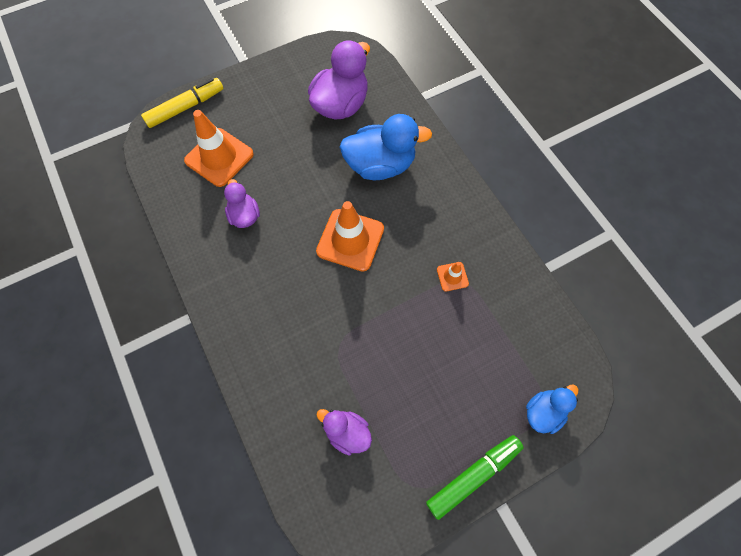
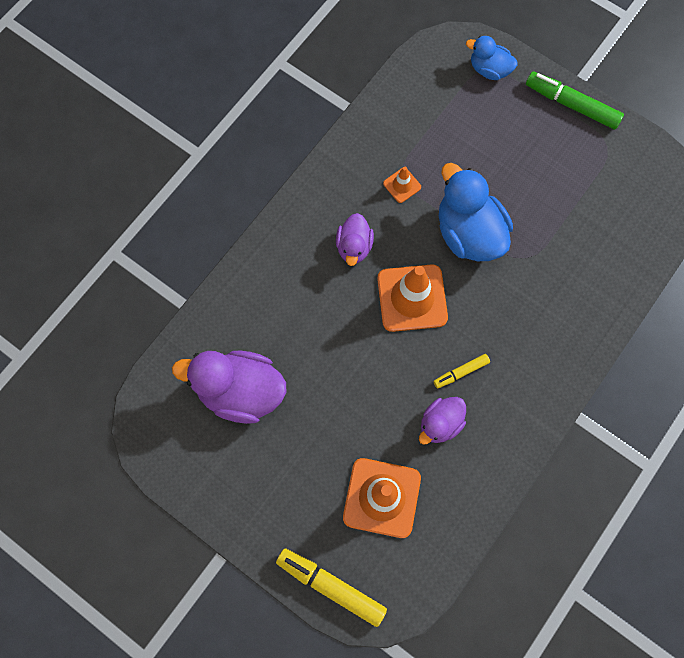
camera: 115 degrees left, 5 degrees up
purple duck [316,409,372,455] -> purple duck moved to [336,213,374,266]
blue duck [339,114,432,180] -> blue duck moved to [439,163,513,261]
none -> yellow marker [433,354,490,388]

